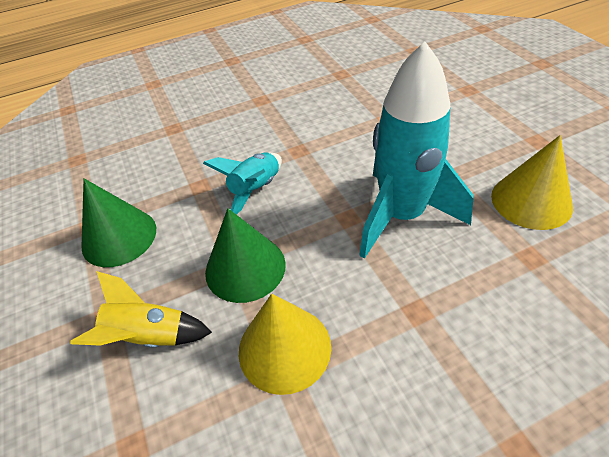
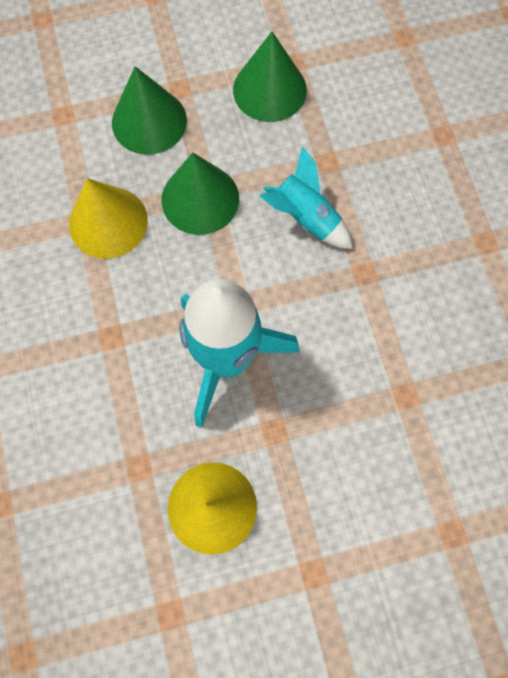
camera: 95 degrees right, 25 degrees up
yellow rocket [70,271,212,348] -> green cone [112,66,187,155]

